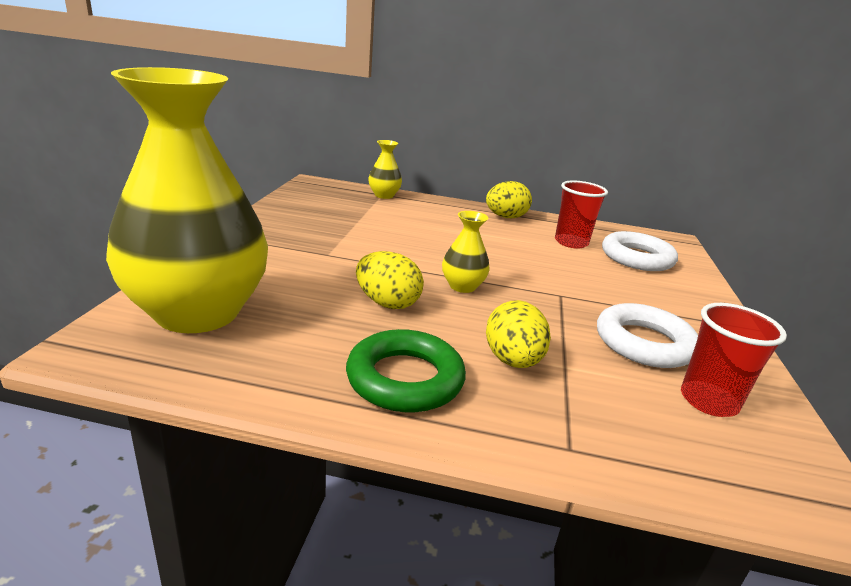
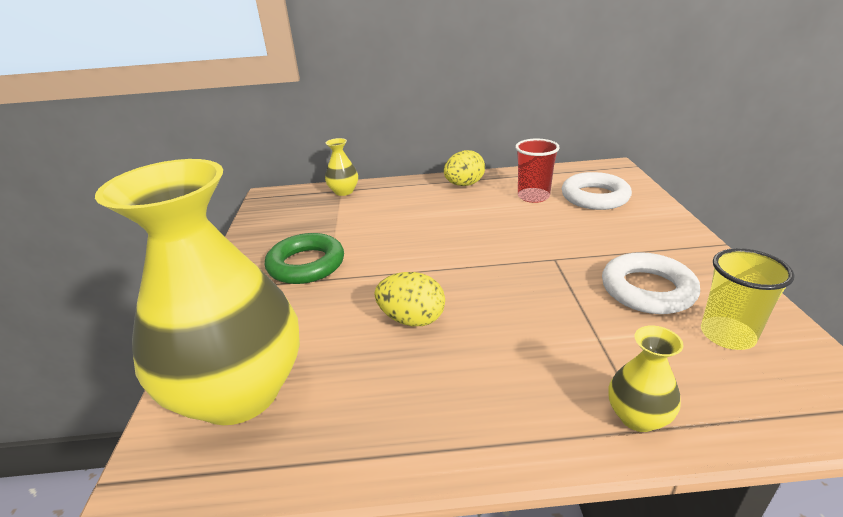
camera: 10 degrees left, 5 degrees up
green ring [346,329,466,412] -> green ring moved to [265,233,344,284]
yellow vase [442,211,490,293] -> yellow vase moved to [608,325,684,432]
yellow egg [486,300,551,368] -> none
red cup [681,303,787,417] -> yellow cup [701,248,795,350]

